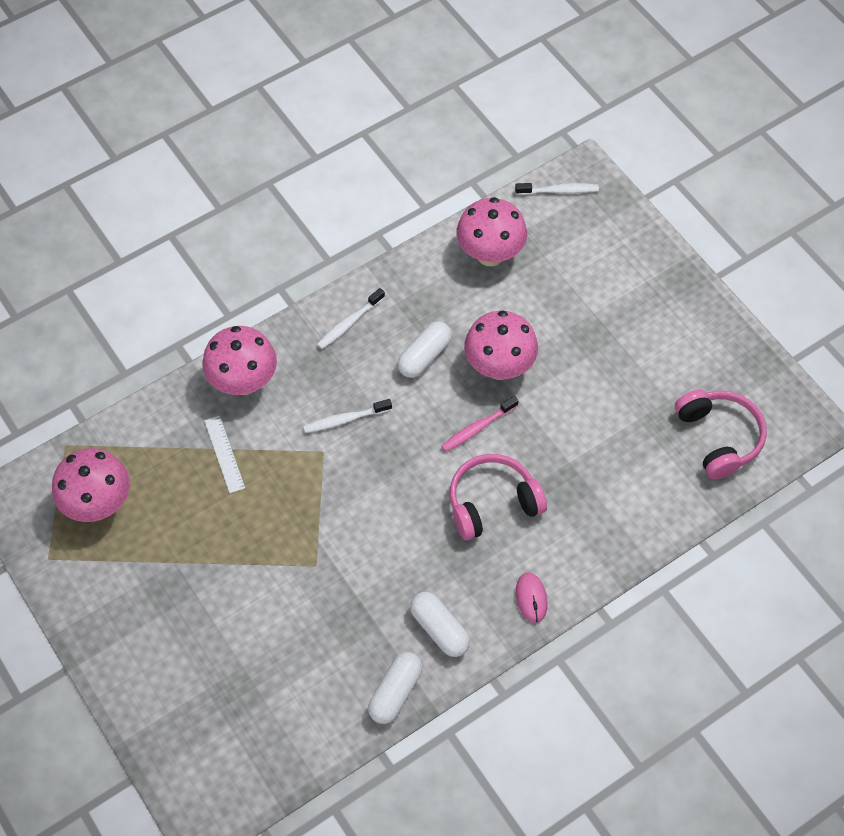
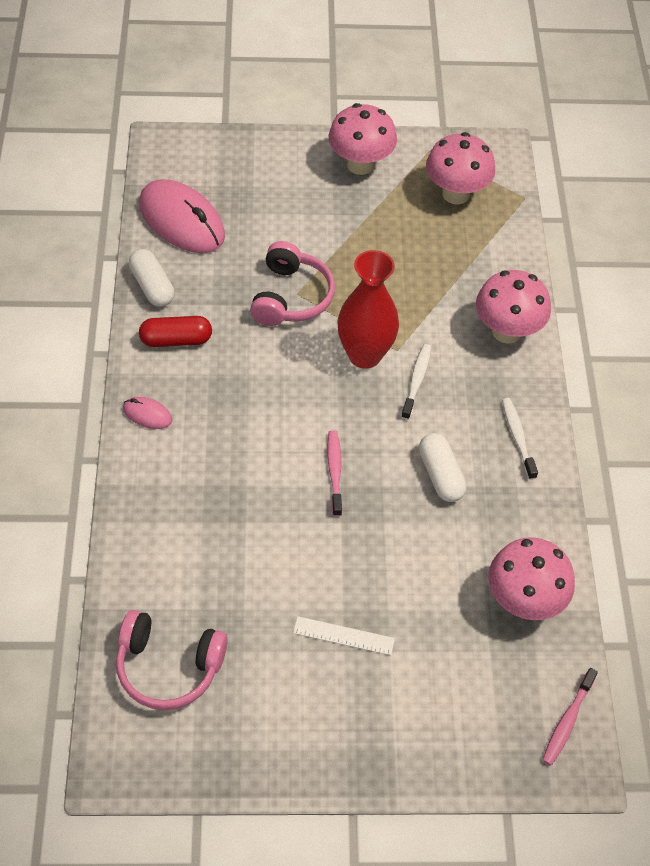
camera: 120 degrees right, 5 degrees down
white ruler [204,415,245,493] -> white ruler moved to [293,616,395,655]
white capsule [410,592,470,657] -> red capsule [139,316,212,347]
pink headphones [450,454,547,541] -> pink headphones moved to [250,241,335,326]
pink mushroom [464,311,538,380] -> pink mushroom moved to [329,103,397,175]
white toothbrush [515,183,599,195] -> pink toothbrush [542,668,598,766]
none -> pink mouse [139,179,225,253]
none -> red vase [337,250,399,369]

